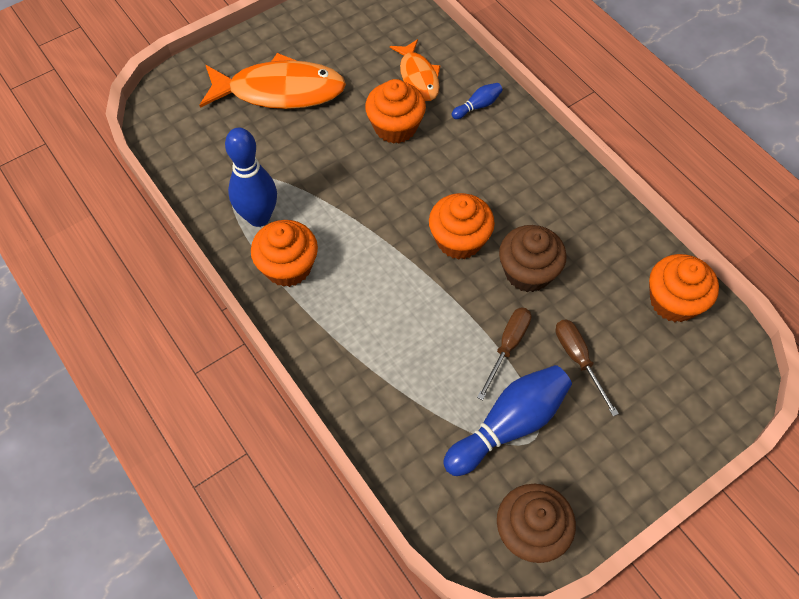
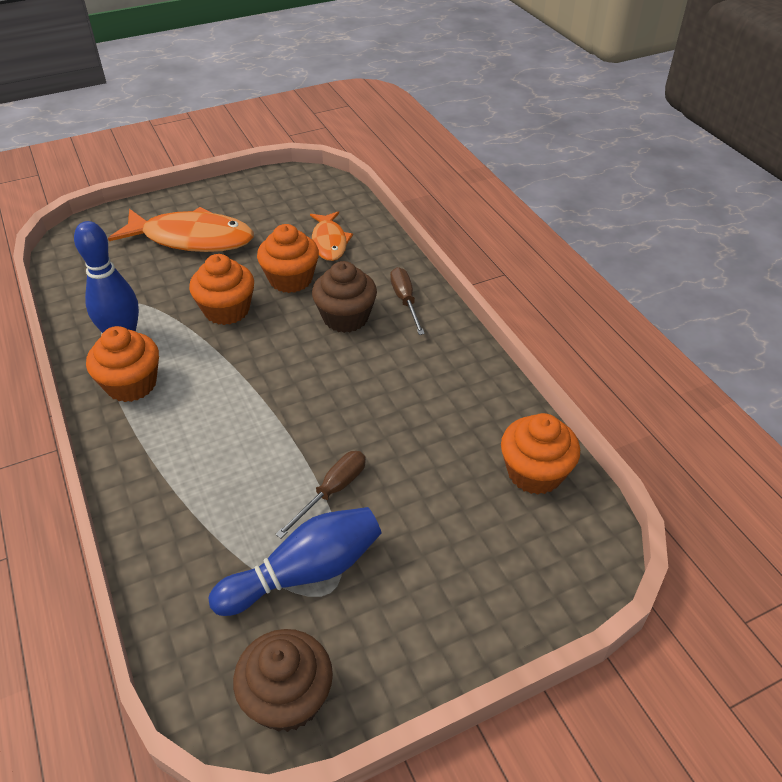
camera: 10 degrees right, 15 degrees down
orange cupcake [429,193,495,260] -> orange cupcake moved to [189,254,254,325]
blue bowling pin [452,83,503,119] -> none
brown cupcake [499,225,567,292] -> brown cupcake moved to [312,261,377,333]
brown screwdriver [556,319,619,416] -> brown screwdriver moved to [390,267,425,335]

